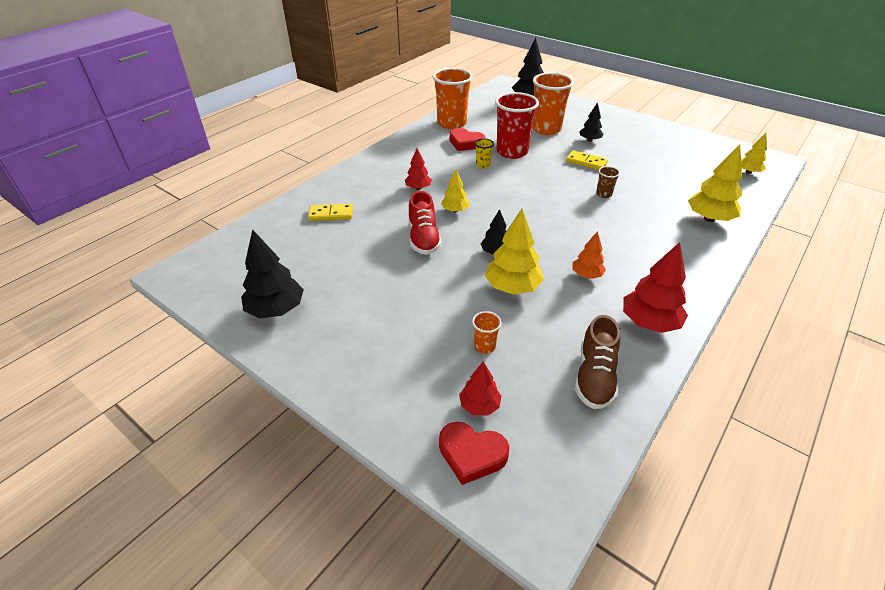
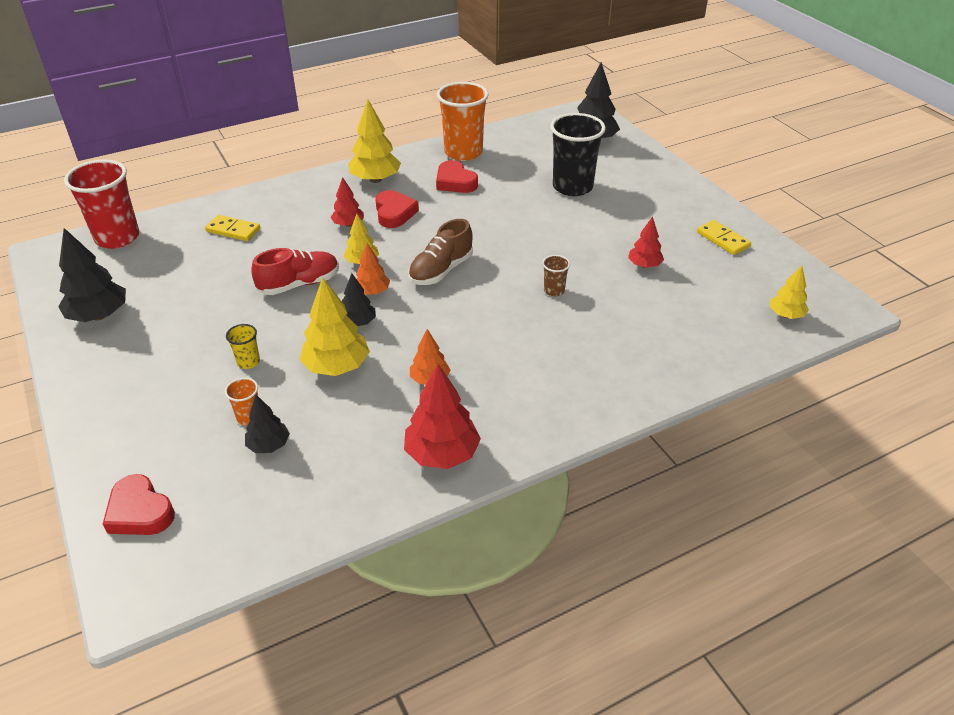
camera: 25 degrees right, 0 degrees up
red shoe [408,191,442,255] -> red shoe turned 135 degrees counterclockwise [251,248,339,295]
red tree [459,361,501,416] -> red tree moved to [628,216,664,268]
yellow cup [475,139,494,168] -> yellow cup moved to [226,324,260,369]
red cup [495,92,539,159] -> red cup moved to [64,159,139,249]
orange cup [532,73,574,135] -> black cup [550,113,606,196]
yellow domino [566,150,608,170] -> yellow domino moved to [697,220,751,255]
brown shoe [575,315,620,409] -> brown shoe moved to [408,219,473,285]
black tree [579,102,603,142] -> black tree moved to [245,395,290,453]
yellow tree [688,144,742,222] -> yellow tree moved to [348,99,401,183]
none -> orange tree [356,243,390,295]
none -> red heart [375,190,419,228]

